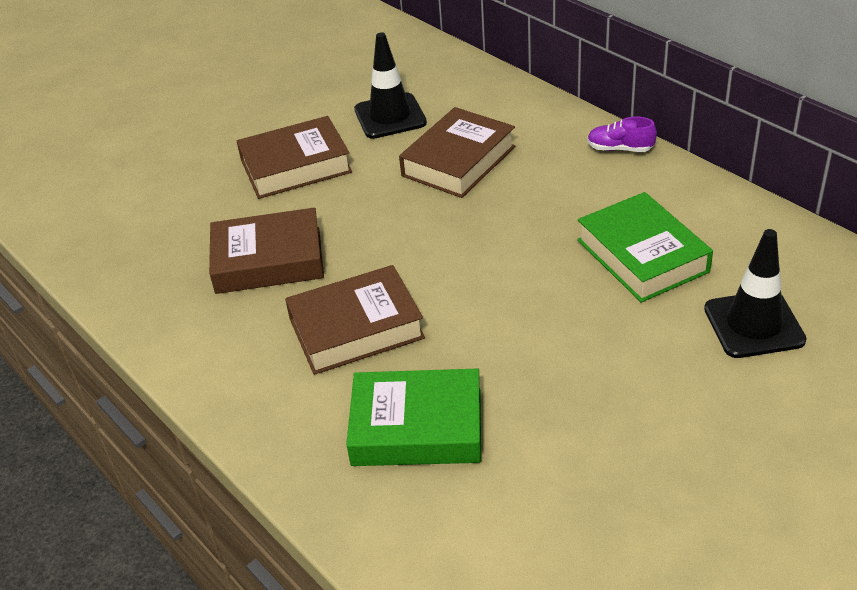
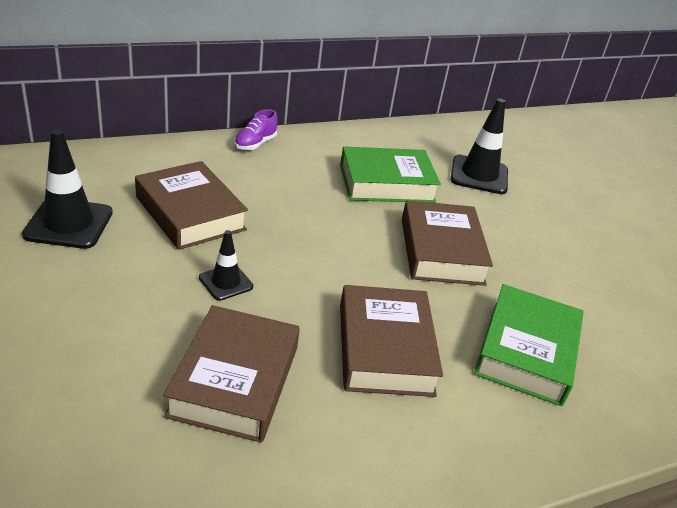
camera: 80 degrees left, 5 degrees down
brown book [237,116,352,199] -> brown book moved to [402,200,493,286]
none -> black traffic cone [199,230,253,301]

